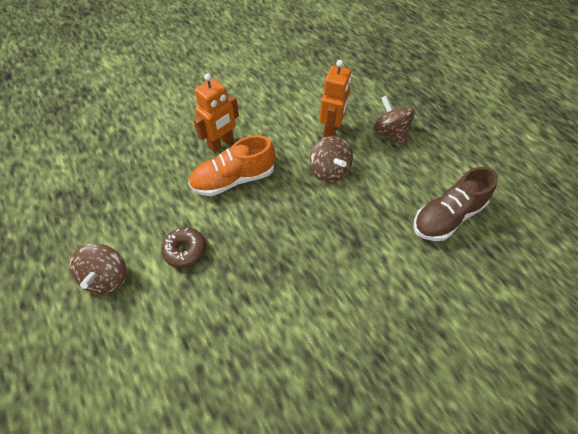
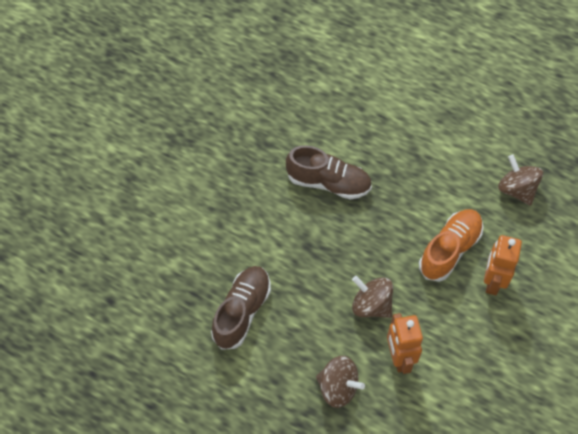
camera: 150 degrees right, 5 degrees up
brown spinning top [69,243,127,294] -> brown spinning top moved to [498,155,543,206]
brown donut [161,227,206,268] -> none
none -> brown shoe [286,146,372,200]

